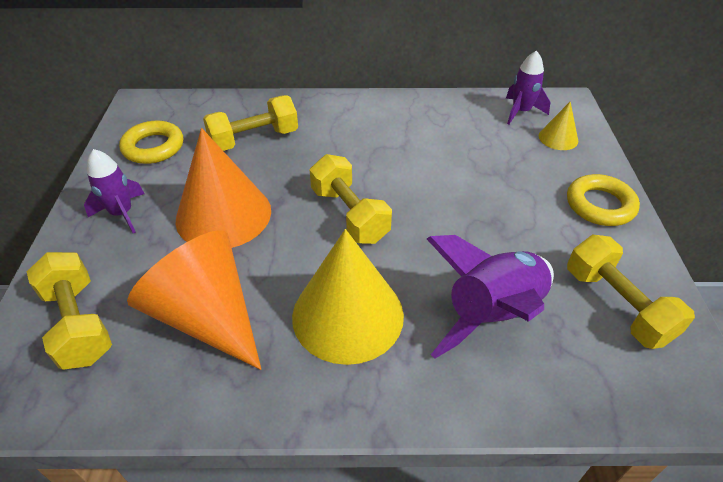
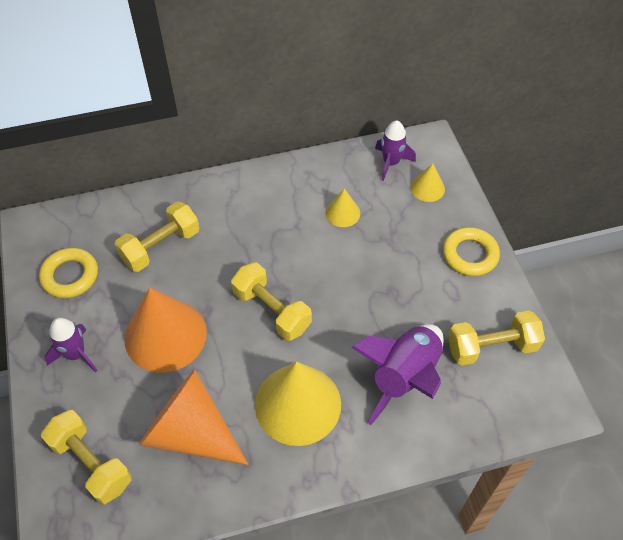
camera: 15 degrees left, 10 degrees up
yellow dumbbell [567,235,695,349] -> yellow dumbbell turned 60 degrees counterclockwise [448,310,545,366]
none -> yellow cone [325,189,360,227]

